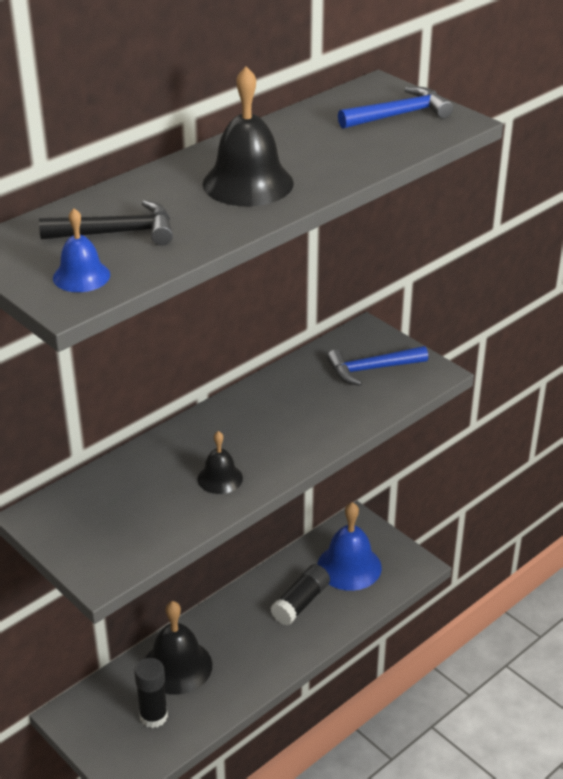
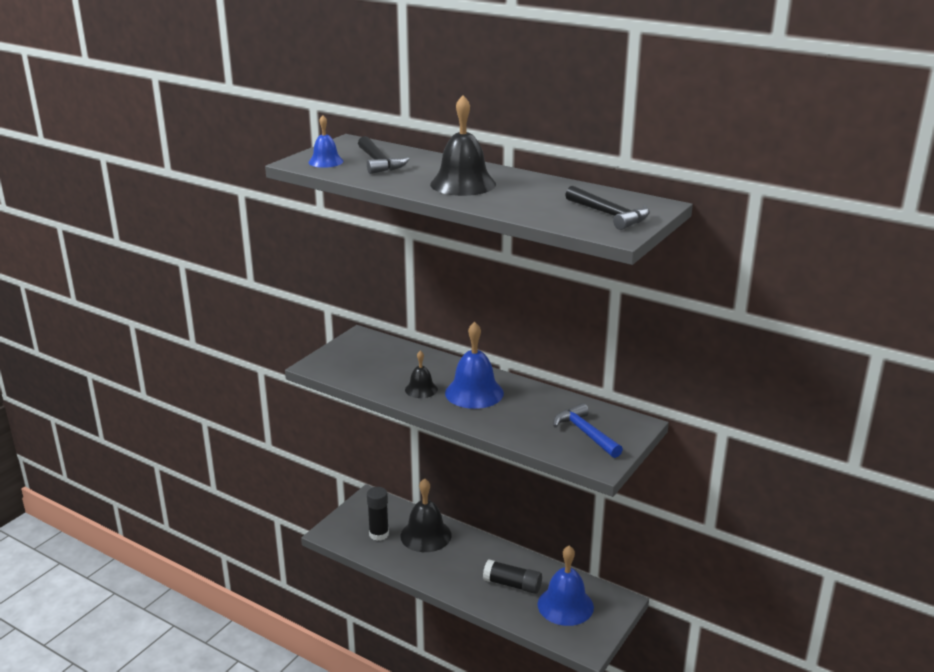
camera: 75 degrees right, 10 degrees down
blue hammer [338,87,453,129] -> black hammer [565,186,650,230]
none -> blue bell [445,322,504,409]

